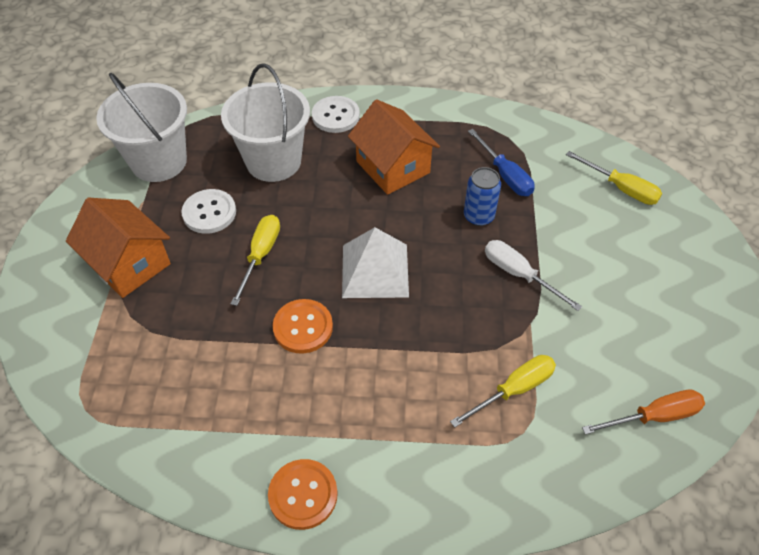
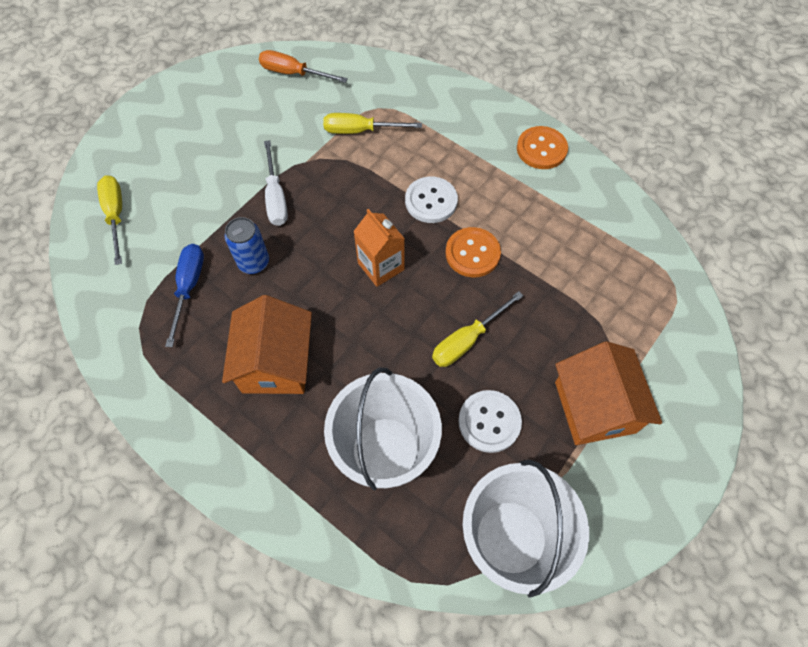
camera: 145 degrees left, 10 degrees up
white button [312,96,360,133] -> white button moved to [405,176,458,223]
white pyramid [342,227,409,298] -> orange carton [353,209,405,287]

